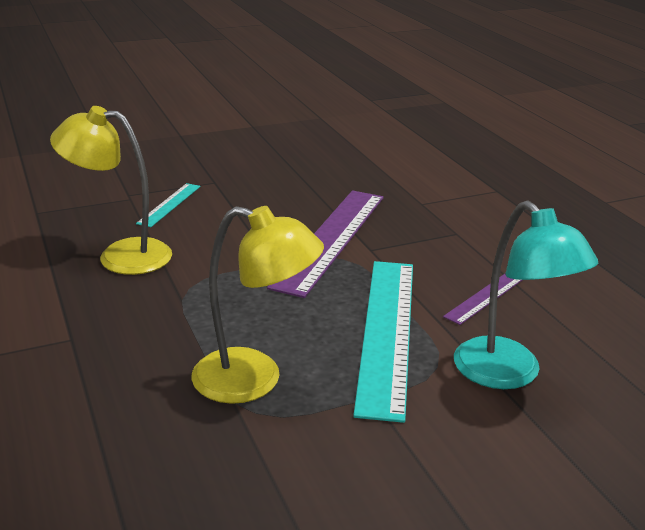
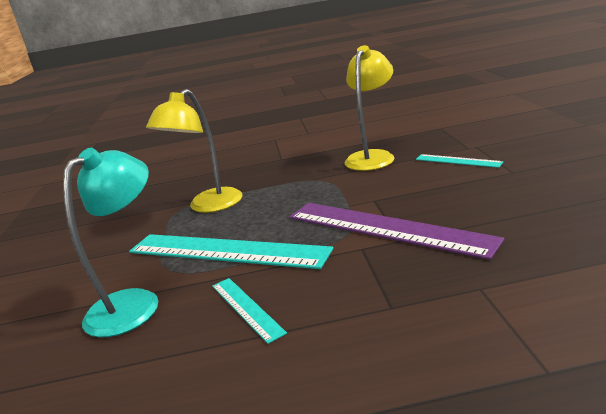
camera: 110 degrees right, 5 degrees down
purple ruler [443,274,522,325] -> turquoise ruler [212,278,287,344]
turquoise lamp [454,201,598,389] -> turquoise lamp turned 135 degrees clockwise [63,148,158,337]

